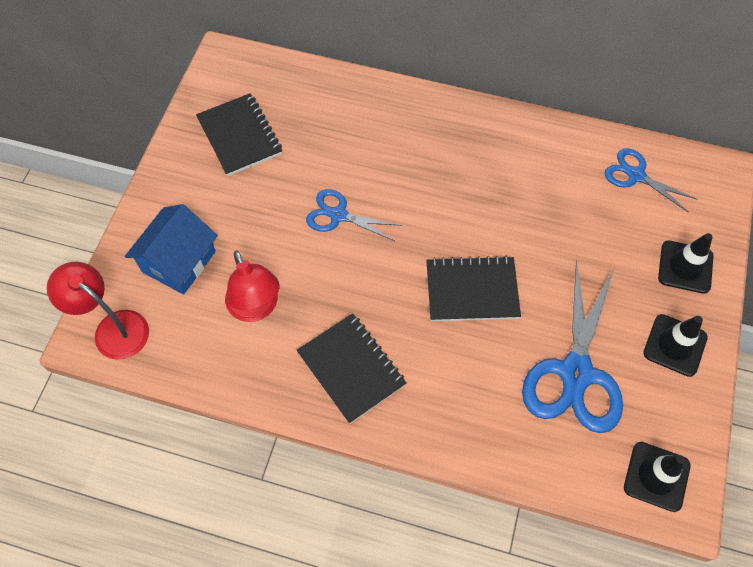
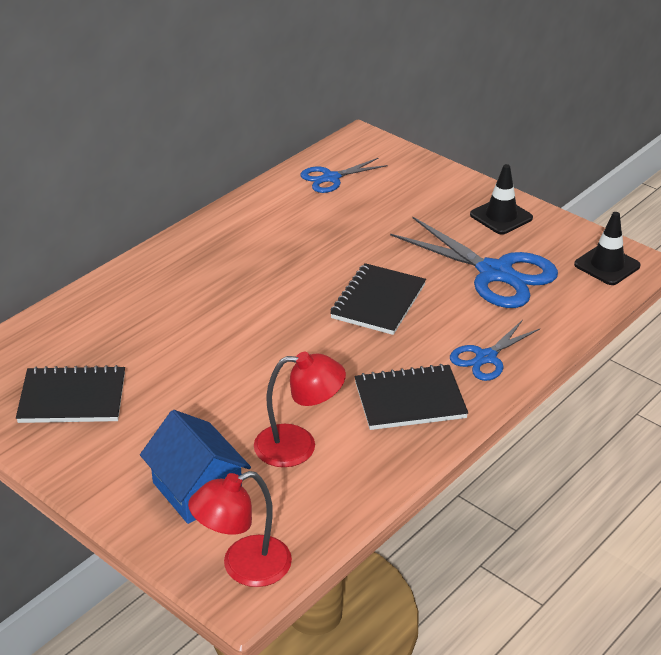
camera: 65 degrees left, 25 degrees down
blue scissors [306,189,402,241] -> blue scissors moved to [450,320,540,381]
black traffic cone [658,233,713,294] -> none

